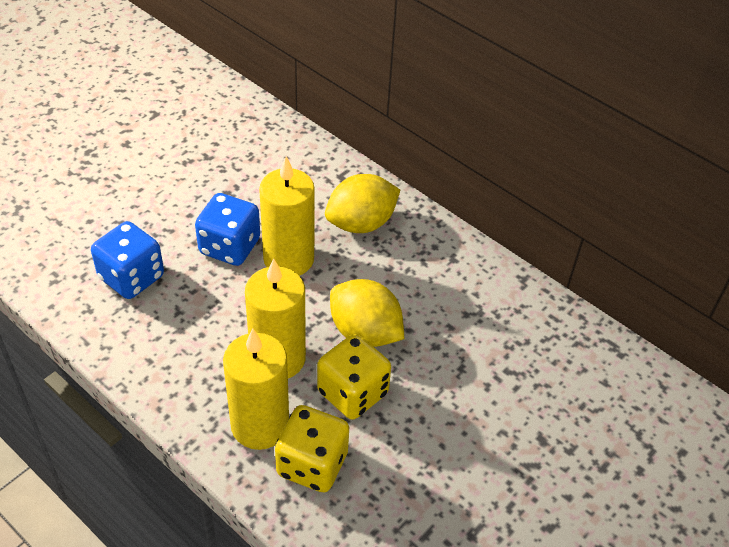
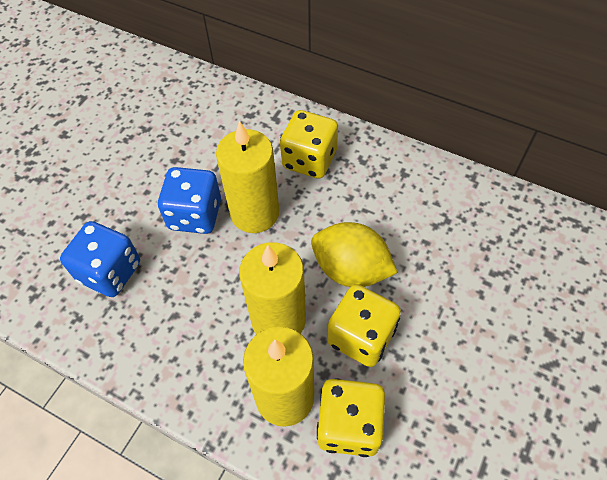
camera: 10 degrees left, 10 degrees up
yellow lemon [325,174,400,233] -> yellow dice [280,110,338,179]

